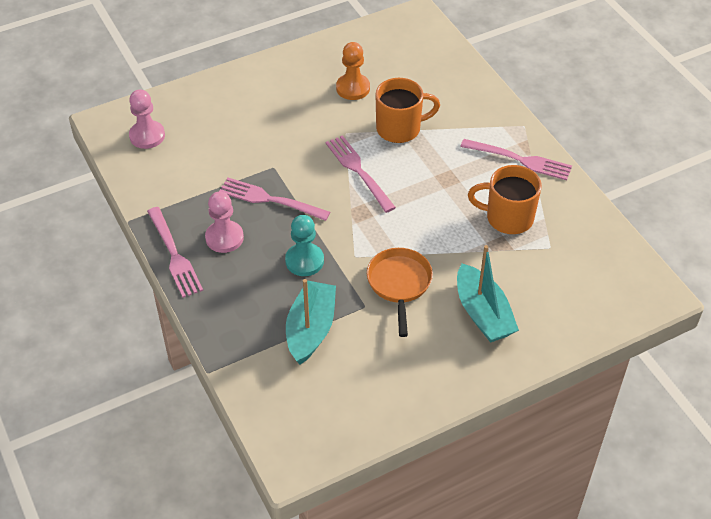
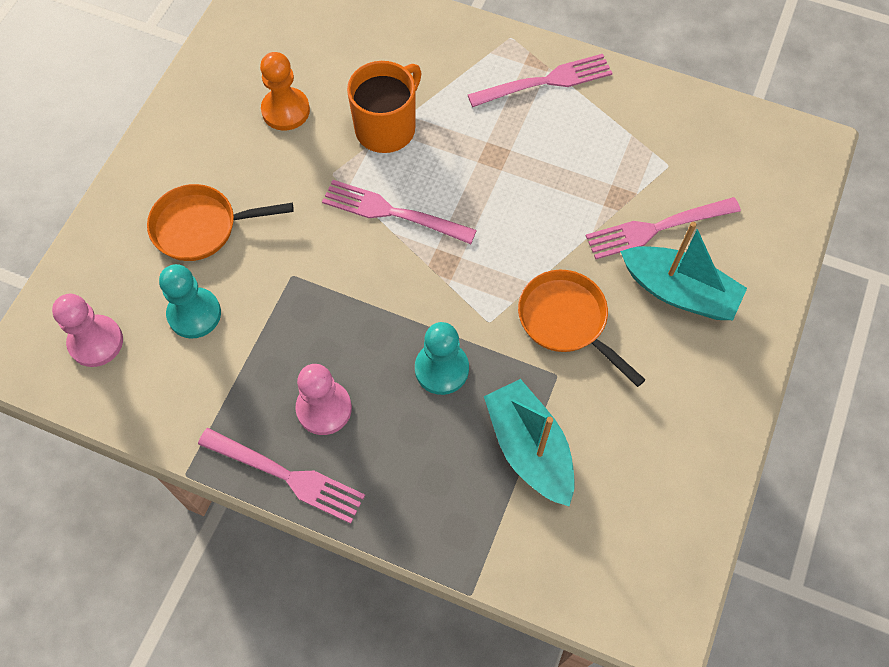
camera: 40 degrees left, 15 degrees up
pink fork [219,178,330,221] -> pink fork moved to [586,197,741,259]
orange mug [468,165,542,234] -> none
none -> orange pan [147,184,294,261]
none -> turquoise pawn [159,264,221,339]

